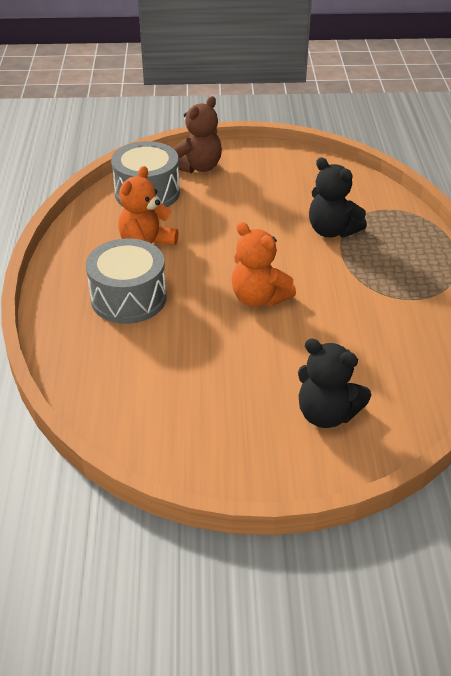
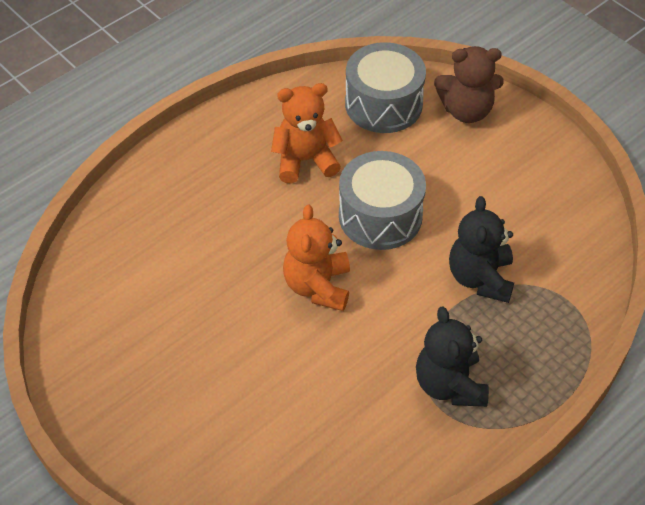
camera: 50 degrees right, 10 degrees up
grey drum [86,238,167,324] -> grey drum moved to [339,151,426,250]
black teddy bear [298,339,371,428] -> black teddy bear moved to [416,307,489,407]

